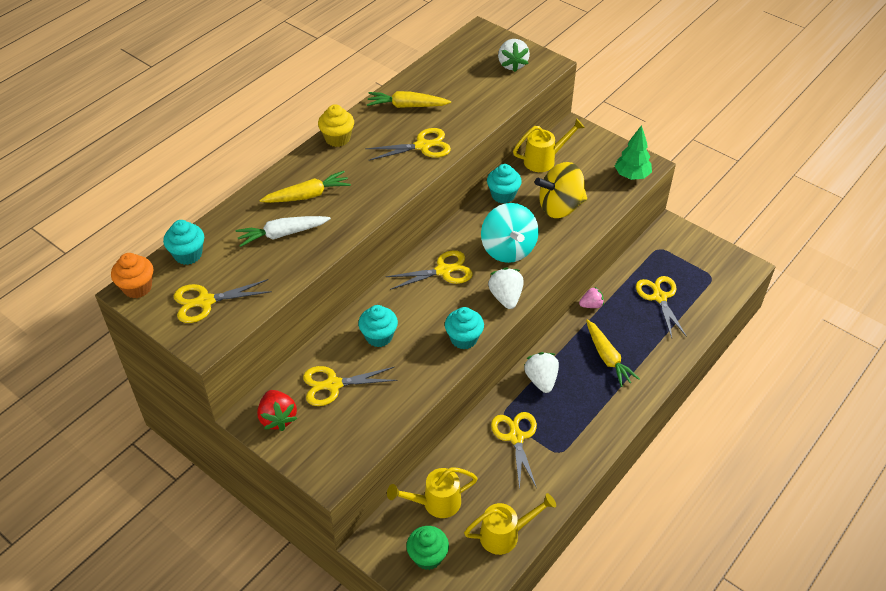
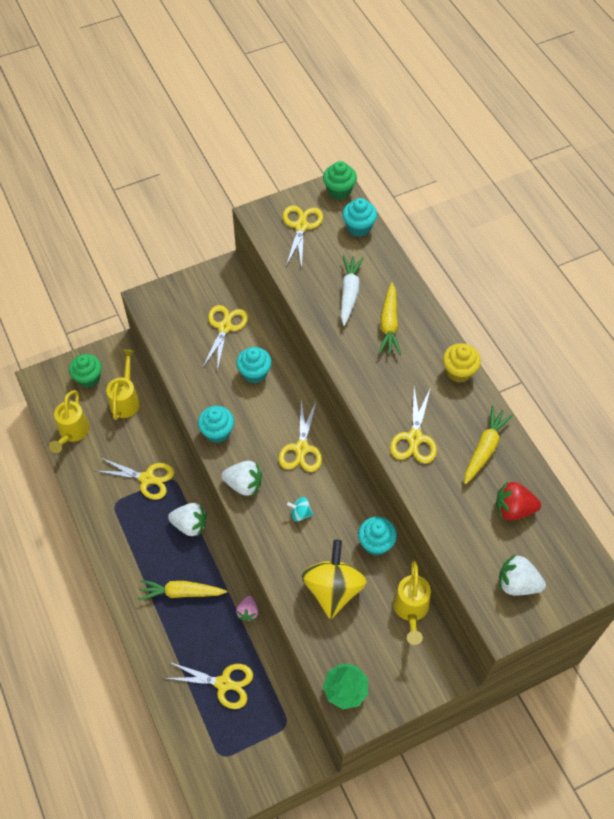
camera: 115 degrees right, 10 degrees up
orange cupcake [111,253,153,298] -> green cupcake [323,161,357,200]
red strawberry [257,390,297,431] -> red strawberry moved to [496,481,541,520]
turquoise spinning top [481,203,539,263] -> turquoise spinning top [287,497,313,521], size x0.42

